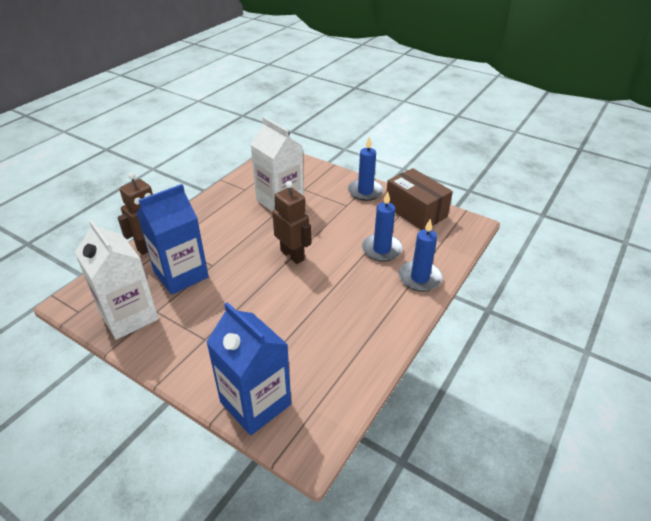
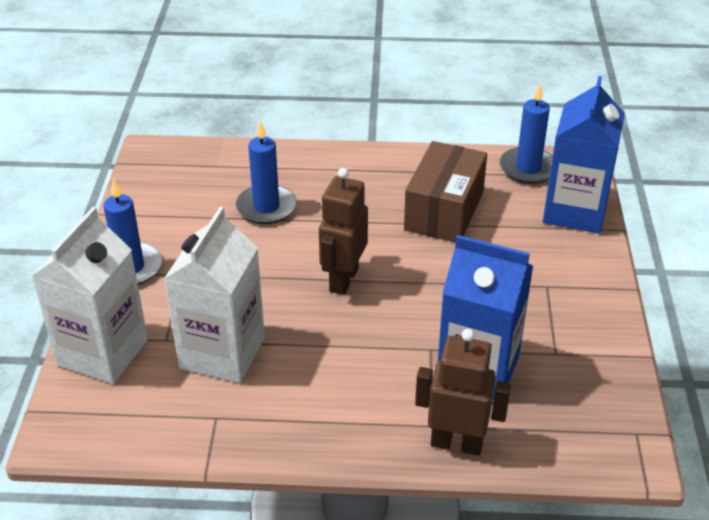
camera: 120 degrees left, 0 degrees up
white carton [75,219,159,340] -> white carton moved to [32,207,148,384]
brown box [386,168,453,230] -> brown box moved to [404,141,487,242]
blue candle [399,219,443,291] -> blue candle moved to [500,83,553,184]

